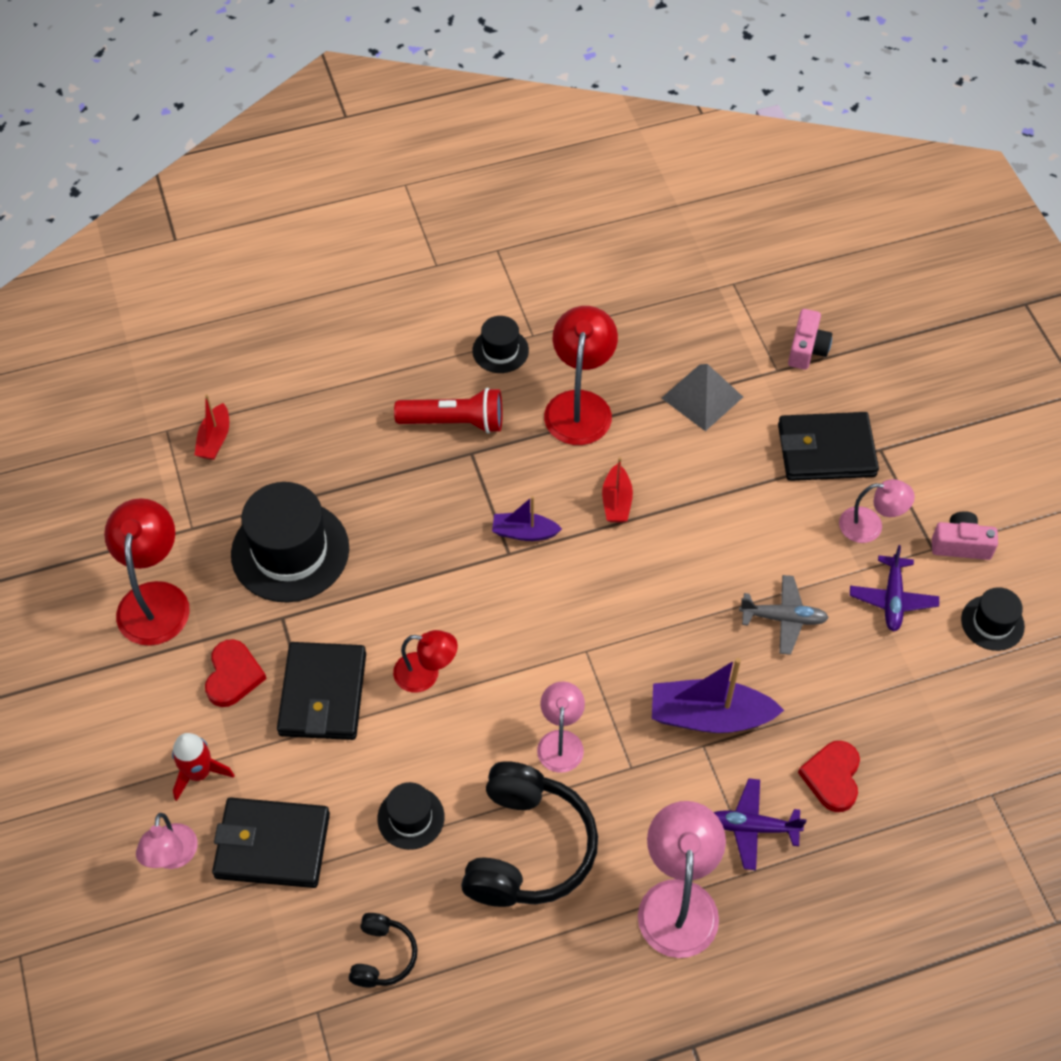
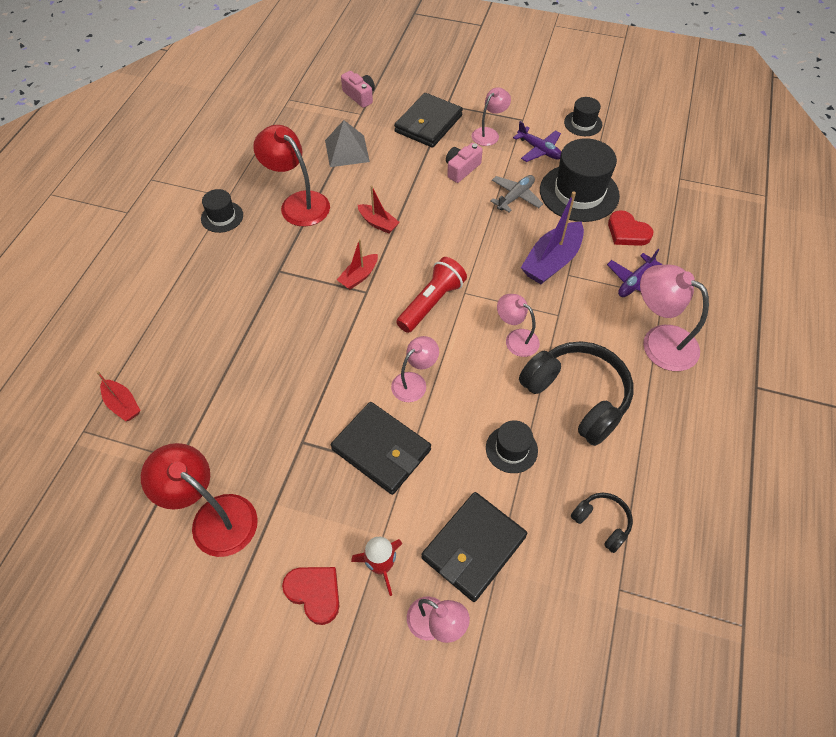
camera: 55 degrees left, 0 degrees up
red heart [205,639,267,707] -> red heart moved to [282,567,339,625]
black hat [231,482,349,603] -> black hat moved to [540,138,620,222]
red lamp [393,630,458,693] -> pink lamp [391,336,439,402]
red flashlight [394,388,502,434] -> red flashlight moved to [396,257,467,333]
purple boat [492,496,562,541] -> red boat [337,239,378,290]
pink camera [932,511,998,560] -> pink camera moved to [446,143,483,183]

